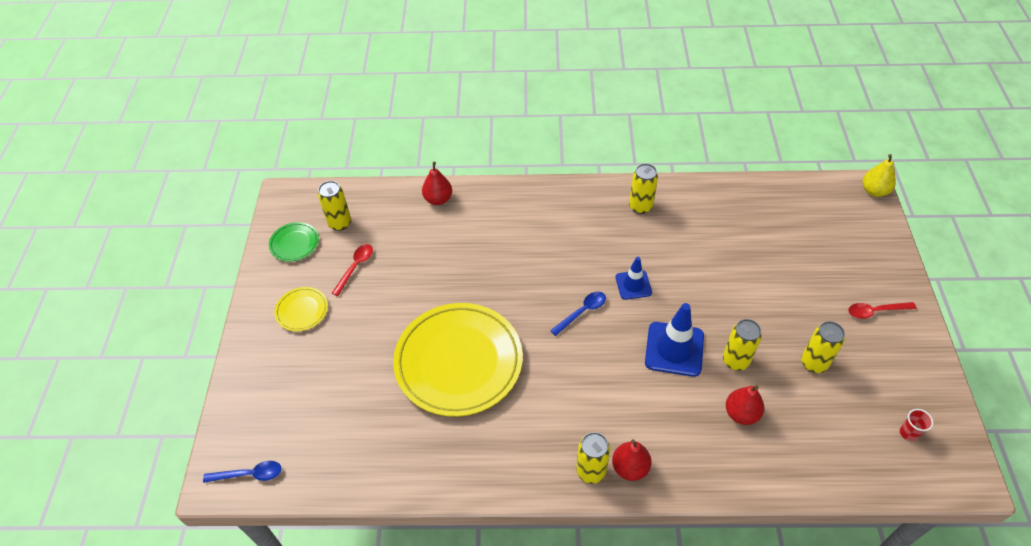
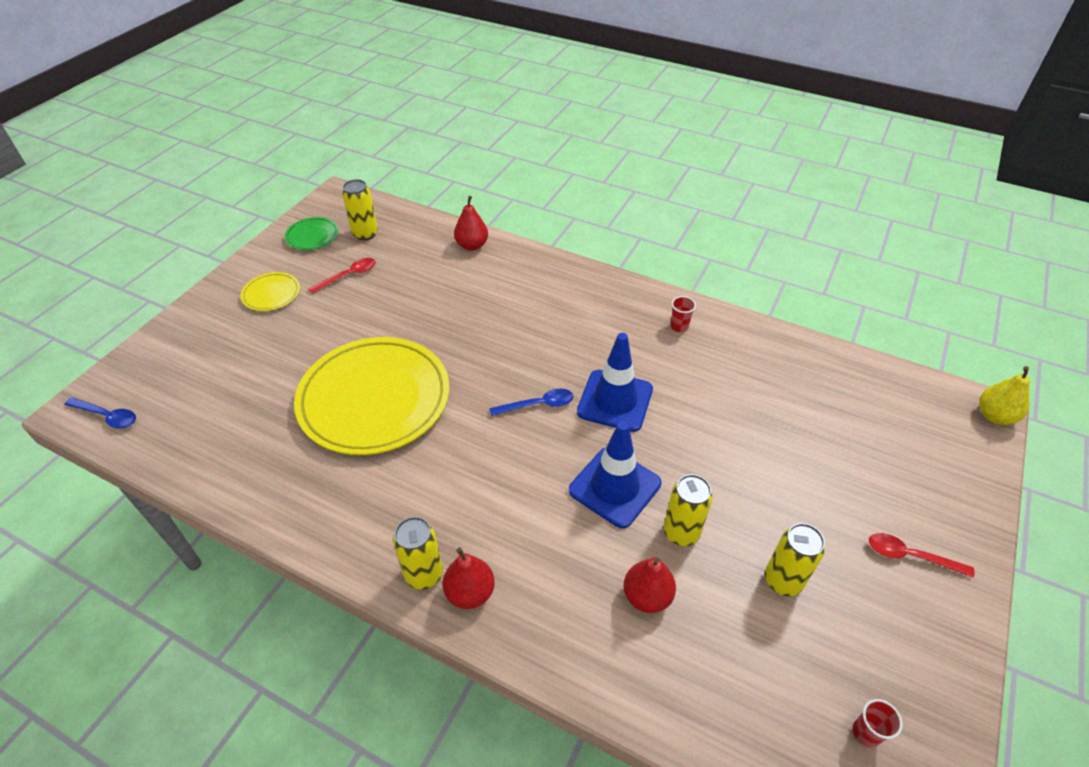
camera: 25 degrees right, 5 degrees down
blue traffic cone [615,257,652,300] -> blue traffic cone [577,333,653,432], size x1.64
yellow can [629,163,658,214] -> red cup [670,296,696,332]

